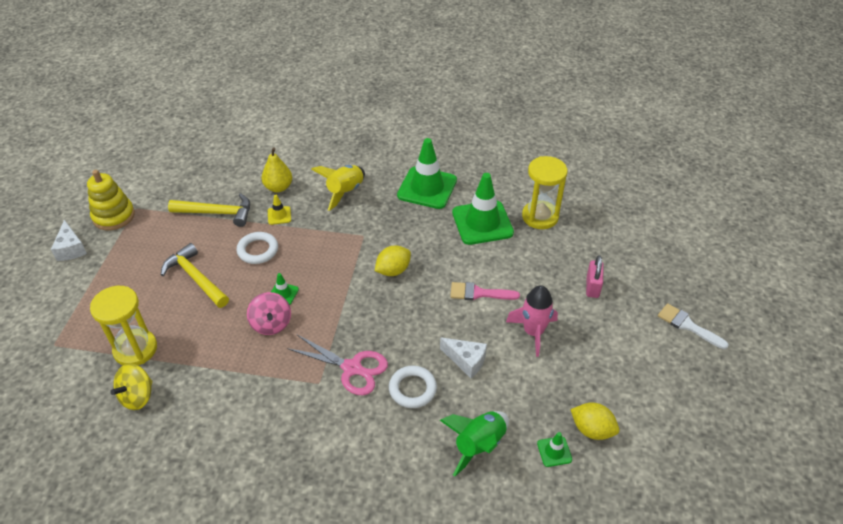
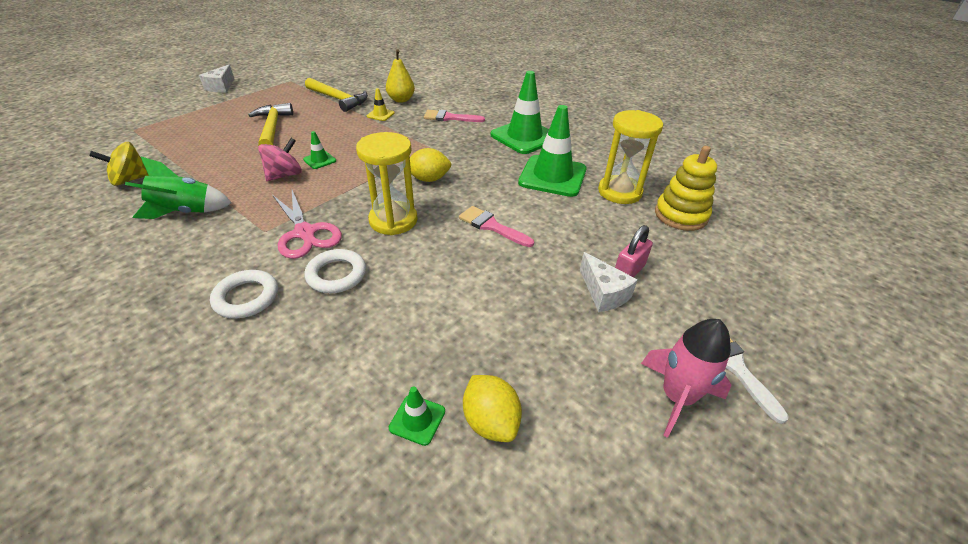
camera: 30 degrees right, 5 degrees down
yellow stacking toy [87,170,135,230] -> yellow stacking toy moved to [655,146,717,231]
yellow hourglass [90,286,157,365] -> yellow hourglass moved to [356,132,418,235]
white ring [237,232,278,264] -> white ring moved to [210,270,278,319]
pink spinning top [247,292,291,335] -> pink spinning top turned 150 degrees counterclockwise [258,138,302,181]
yellow rocket [311,165,365,211] -> pink brush [424,110,485,122]
white cheese [440,337,487,378] -> white cheese moved to [580,252,637,312]
green rocket [440,411,509,477] -> green rocket moved to [125,157,232,219]
pink rocket [506,285,558,357] -> pink rocket moved to [641,319,732,438]

